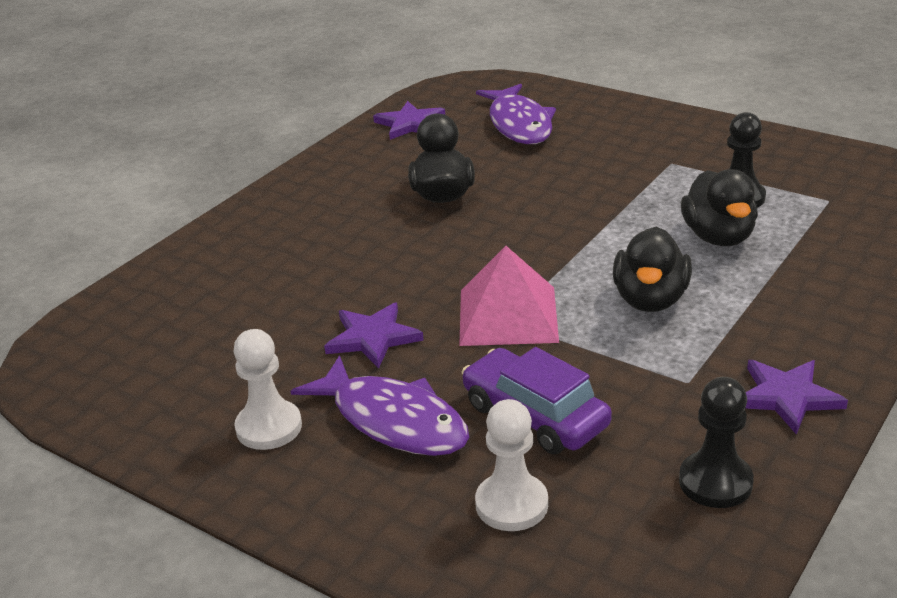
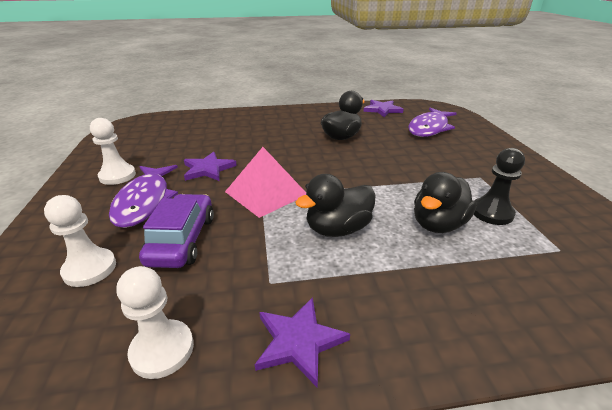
camera: 45 degrees right, 0 degrees up
black pawn [679,377,754,508] -> white pawn [117,266,194,379]

